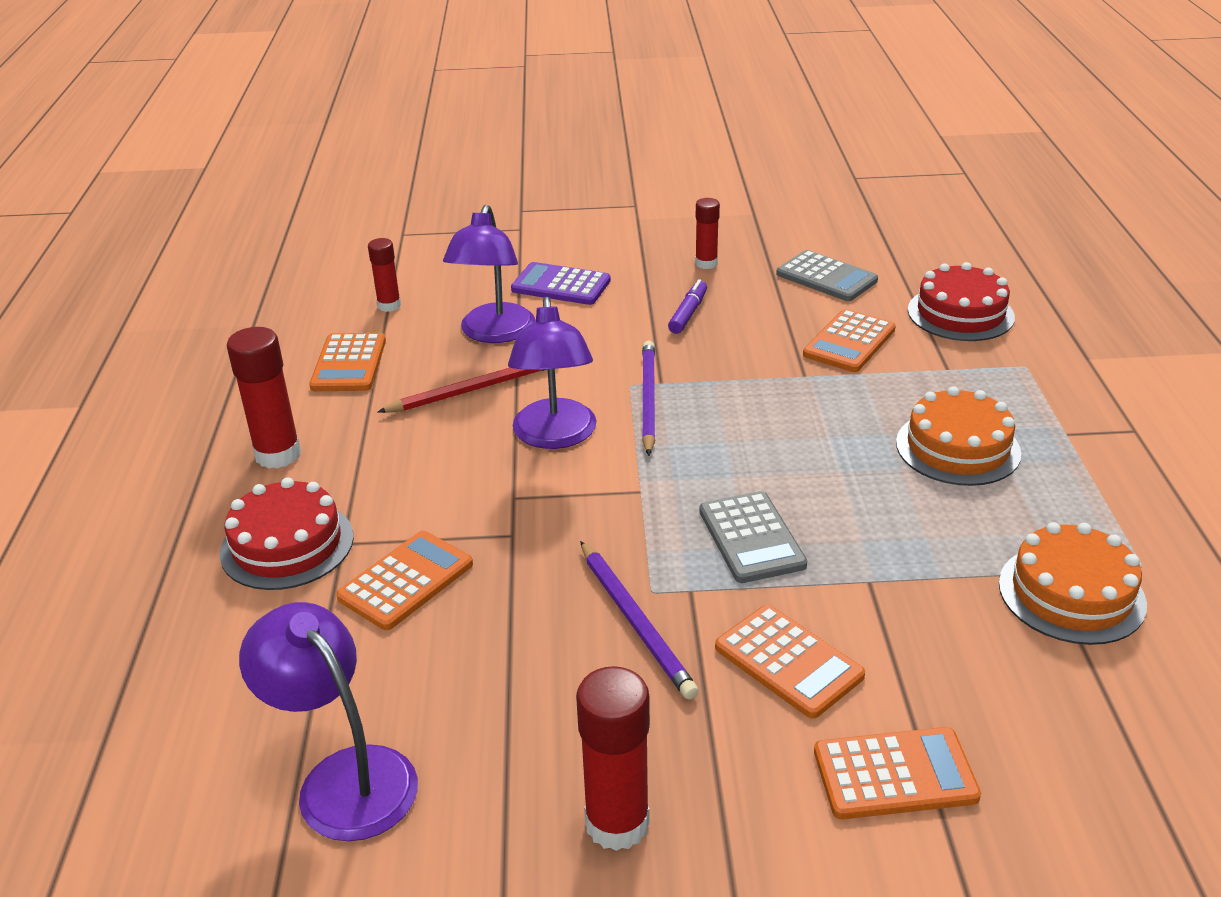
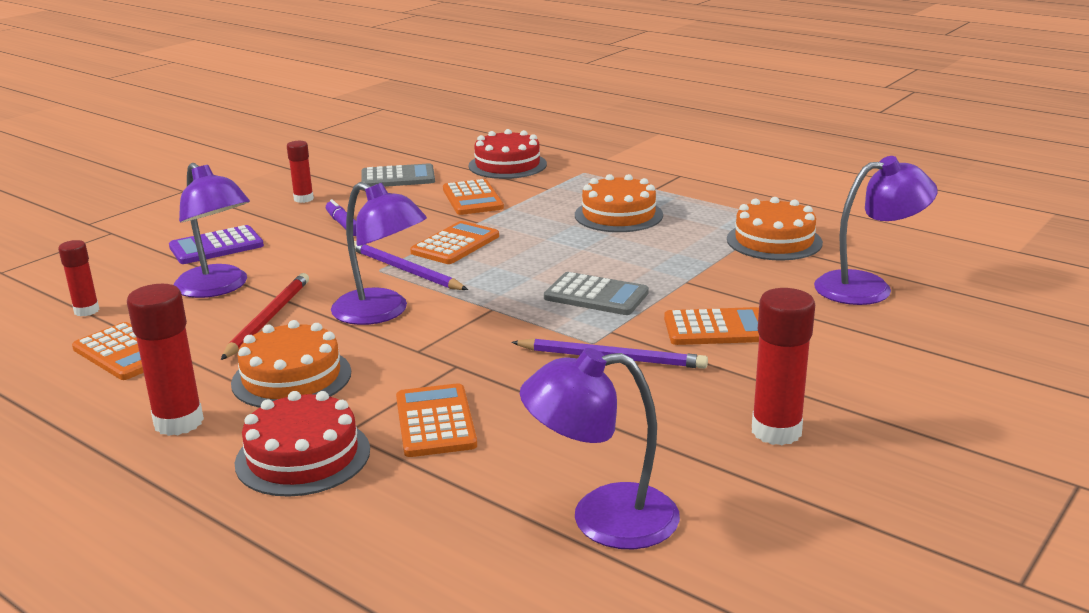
camera: 50 degrees left, 10 degrees down
orange calculator [814,727,981,819] -> orange calculator moved to [410,221,499,264]
none -> orange cake [231,320,351,408]
none -> purple lamp [814,156,937,305]

